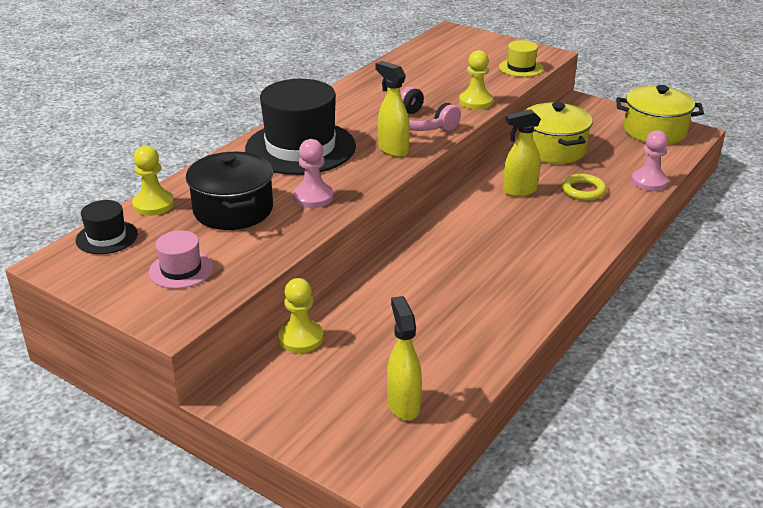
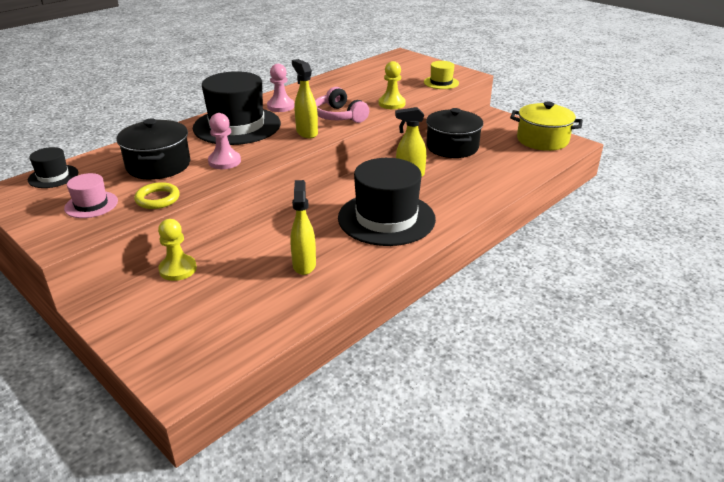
camera: 10 degrees right, 0 degrees up
yellow pawn [132,146,174,216] -> none
yellow spray bottle [387,296,422,420] -> yellow spray bottle moved to [290,180,316,275]
yellow pot [525,102,593,164] -> black pot [426,108,483,158]
yellow ring [562,174,607,201] -> yellow ring moved to [134,182,180,209]
pink pawn [631,130,668,191] -> pink pawn moved to [267,64,294,112]
none -> black hat [338,158,436,246]

